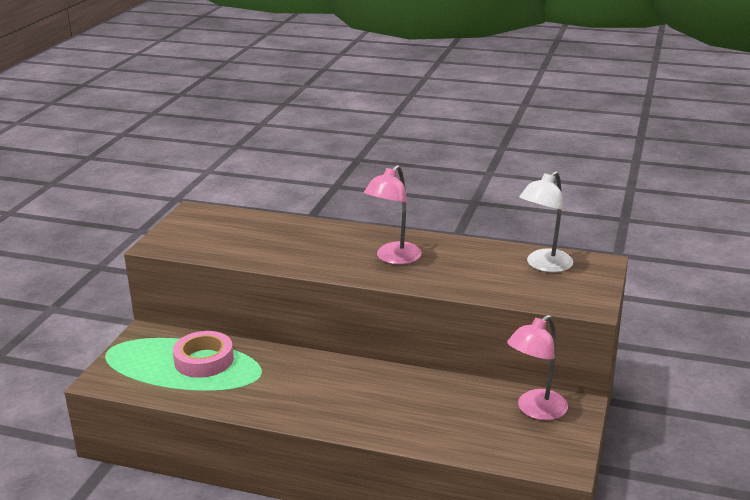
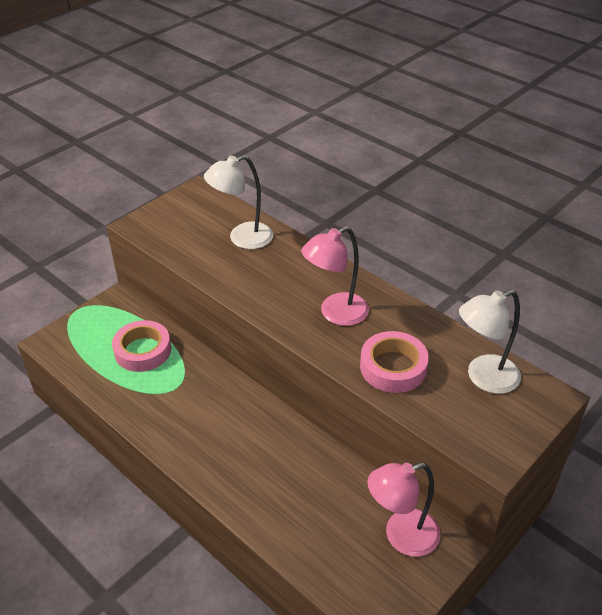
camera: 25 degrees right, 15 degrees up
none -> white lamp [204,155,273,249]
none -> pink tape [360,331,429,393]

